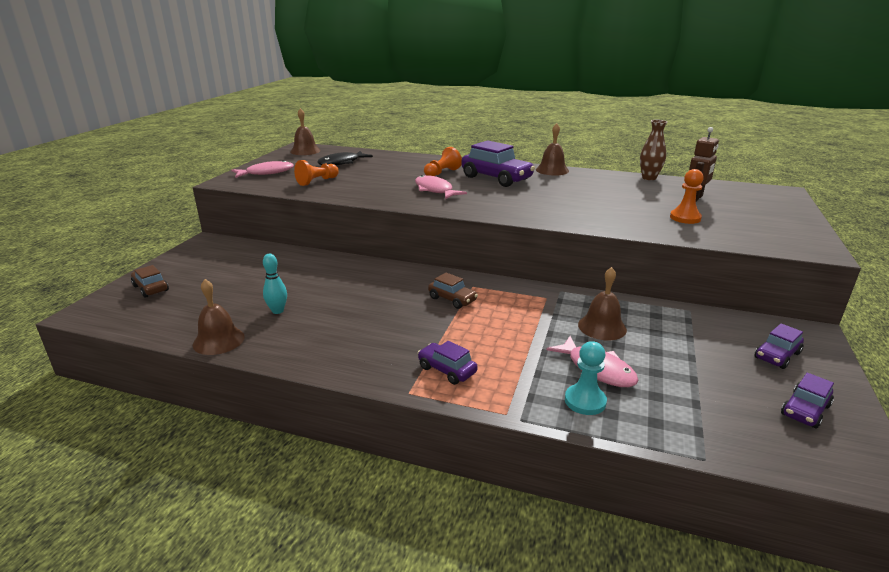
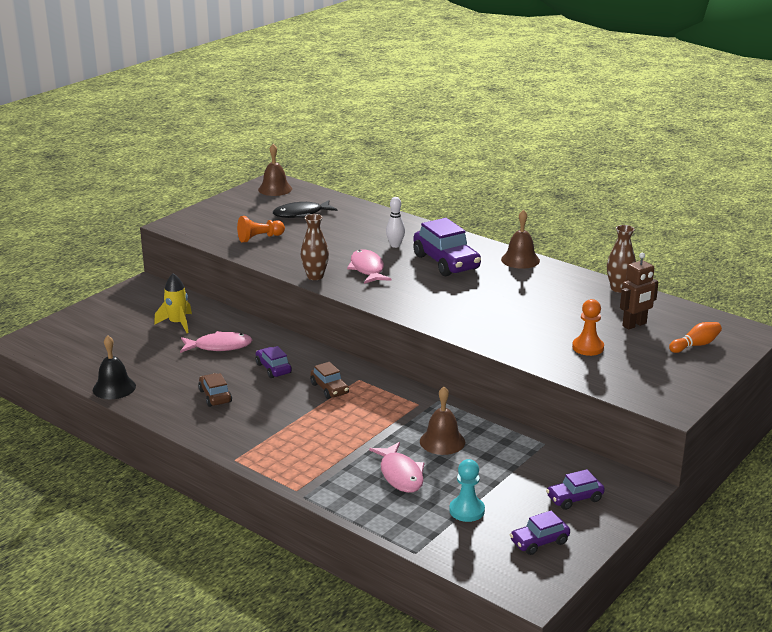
camera: 20 degrees right, 0 degrees up
brown car [131,265,169,298] -> brown car moved to [198,373,232,407]
brown bell [193,279,245,355] -> black bell [93,335,136,399]
pink fish [231,160,294,178] -> pink fish moved to [180,331,252,353]
turquoise bowling pin [263,254,287,314] -> none
purple car [418,341,478,385] -> purple car moved to [255,346,292,378]
orange pawn [424,147,462,176] -> white bowling pin [386,197,405,248]
turquoise pawn [565,341,607,415] -> turquoise pawn moved to [449,459,485,522]
none -> yellow rocket [154,273,192,333]
none -> brown vase [301,214,329,280]
none -> orange bowling pin [669,322,722,353]

